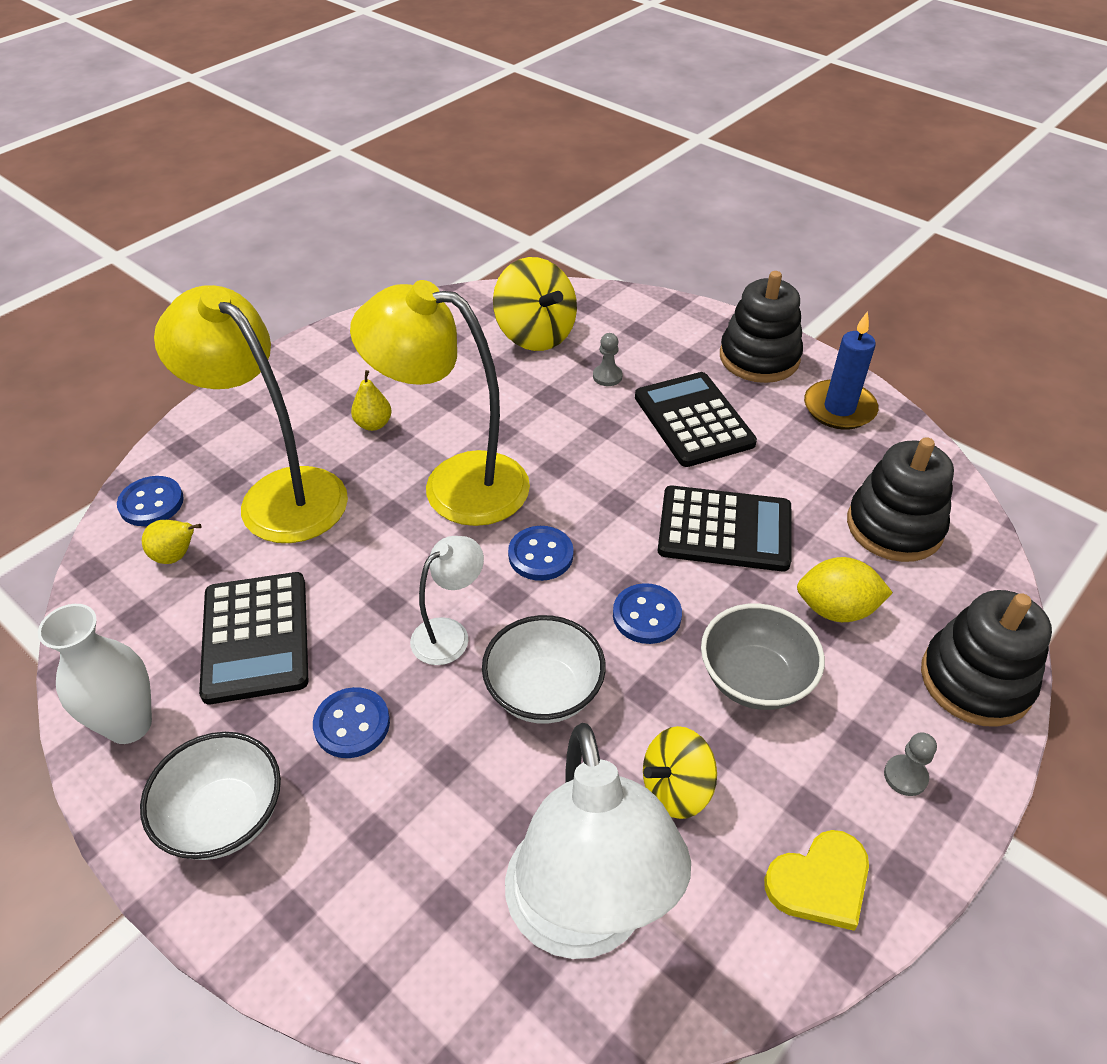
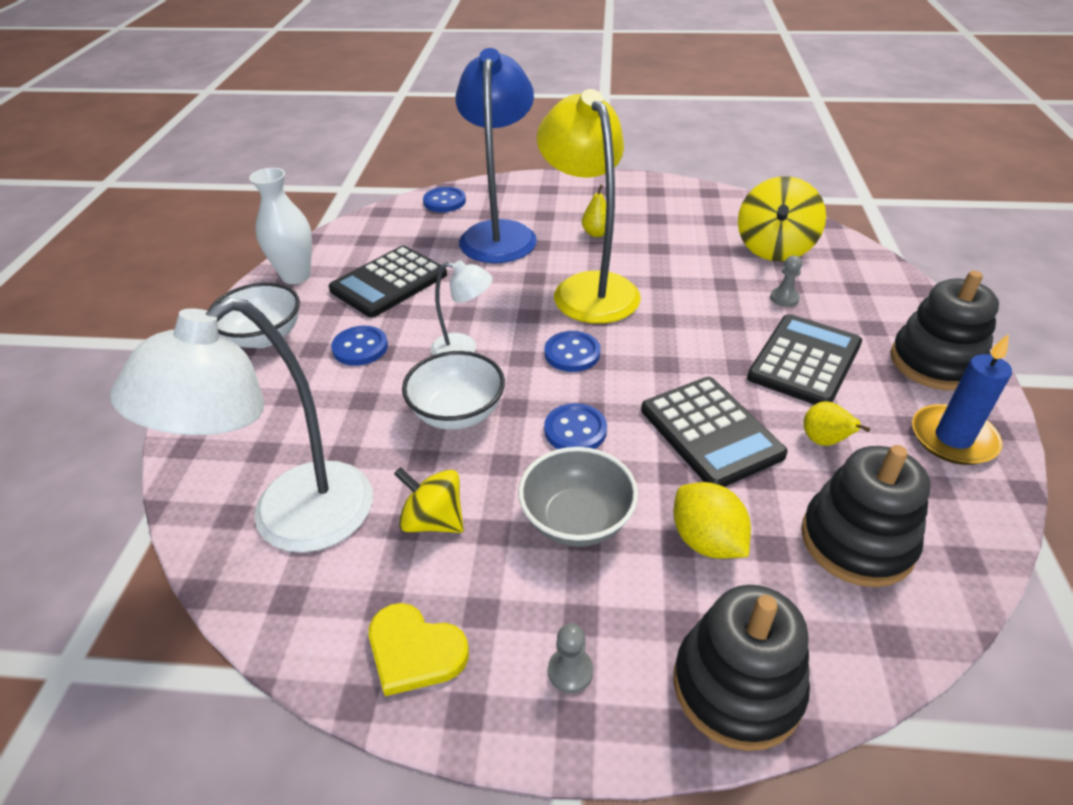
camera: 55 degrees right, 5 degrees down
yellow pear [142,520,201,564] -> yellow pear moved to [804,401,870,446]
yellow lamp [154,285,348,543] -> blue lamp [455,48,537,263]

